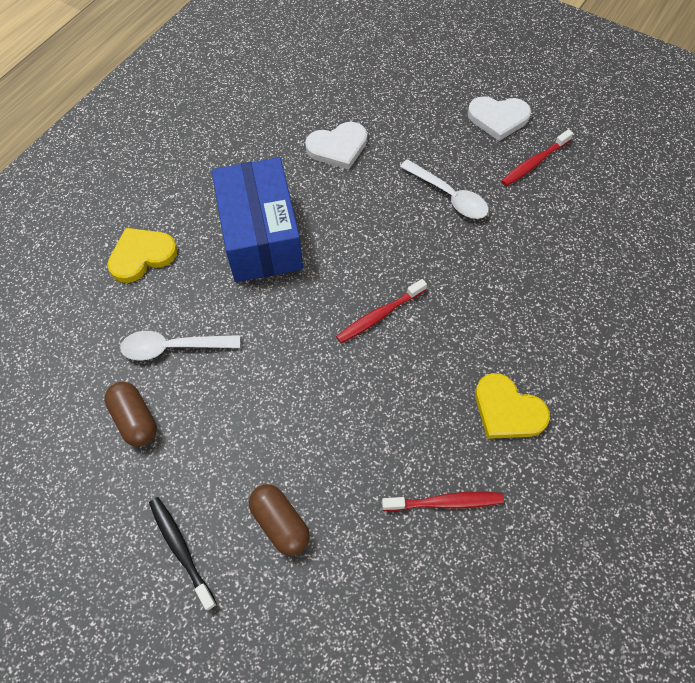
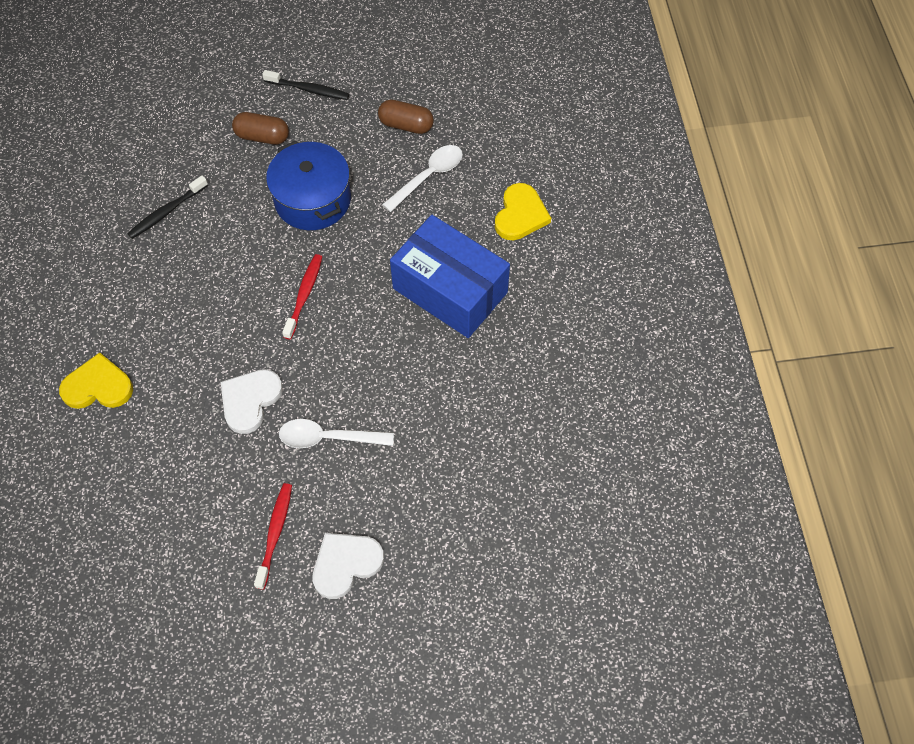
camera: 140 degrees right, 0 degrees up
white heart [305,122,367,170] -> white heart moved to [221,369,283,434]
red toothbrush [382,492,504,511] -> black toothbrush [127,175,208,239]
yellow heart [475,373,550,439] -> yellow heart moved to [59,352,133,409]
none -> blue pot [266,140,351,230]

